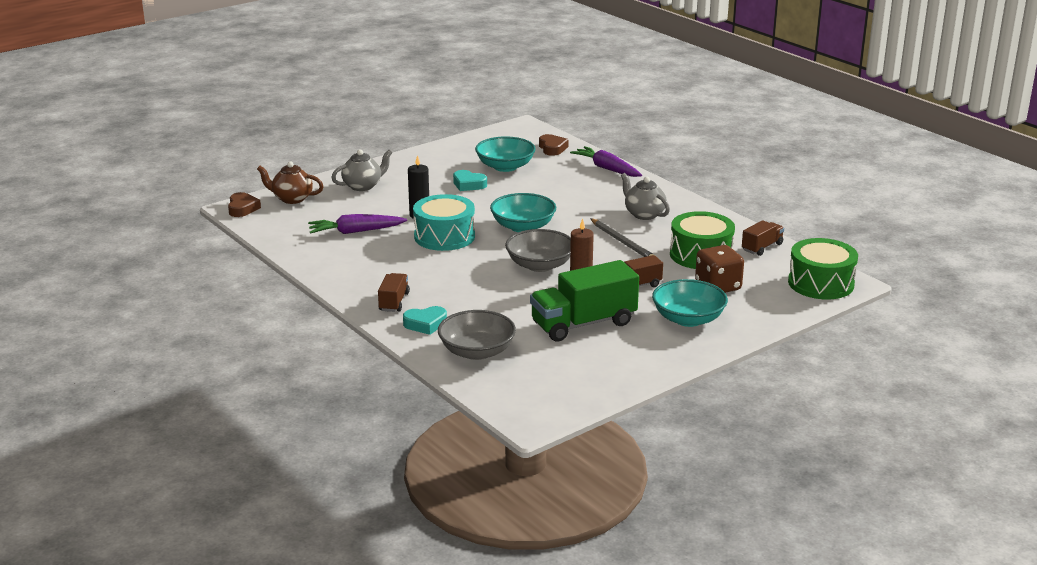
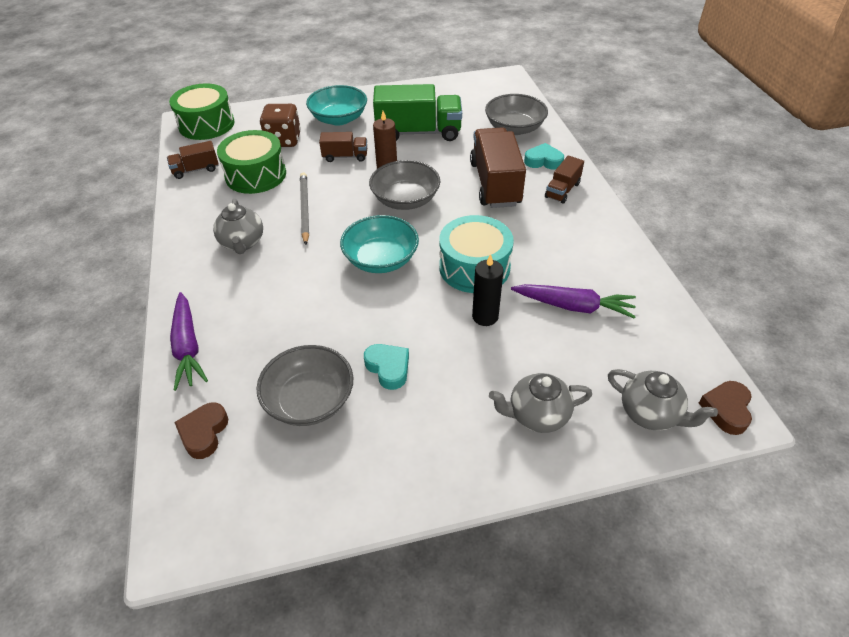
camera: 155 degrees left, 20 degrees up
brown teapot [257,161,324,204] -> grey teapot [608,369,718,430]
turquoise bowl [475,136,536,172] -> grey bowl [257,345,353,426]
none -> brown truck [470,127,526,208]

